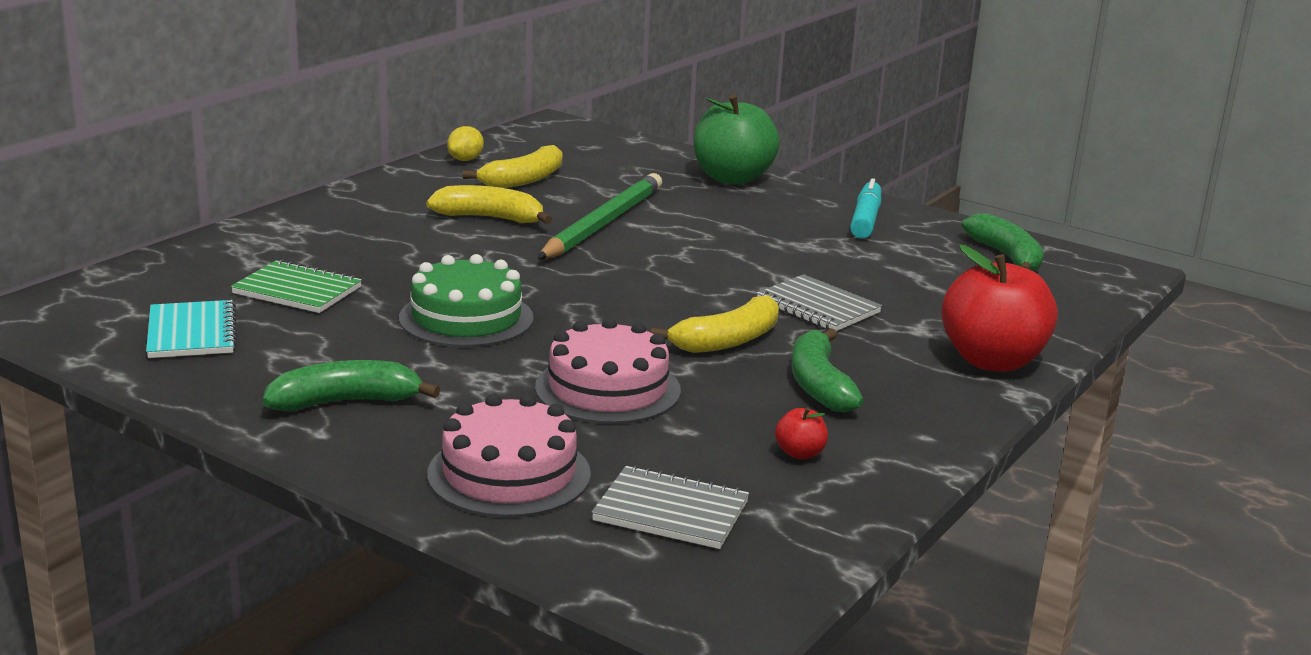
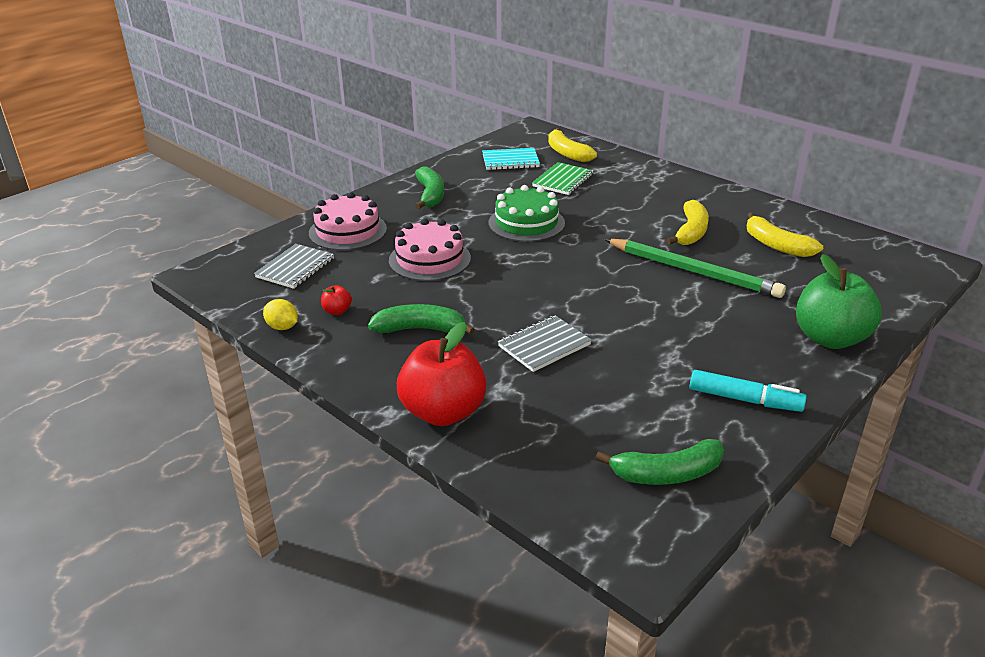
camera: 100 degrees right, 10 degrees up
yellow lemon [447,126,484,161] -> yellow lemon moved to [263,299,298,330]
yellow banana [651,295,779,353] -> yellow banana moved to [548,128,597,162]

